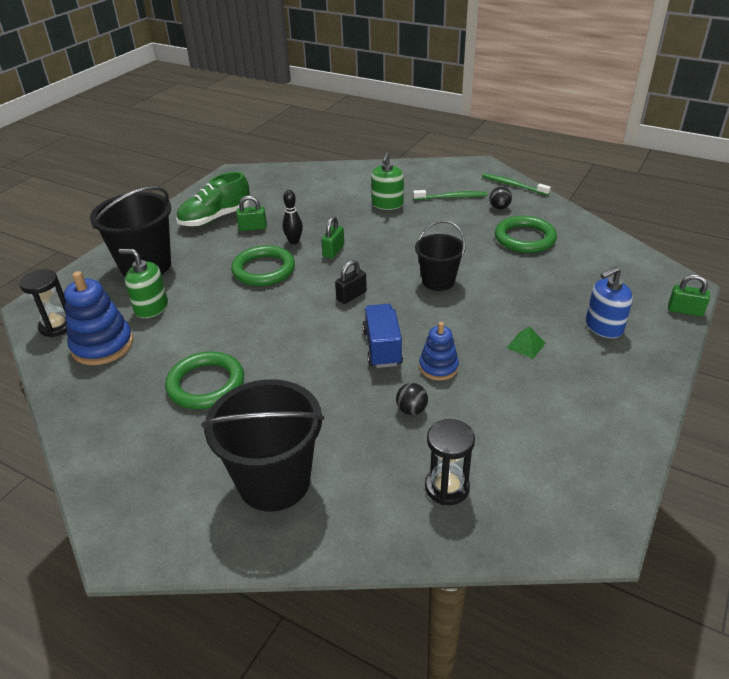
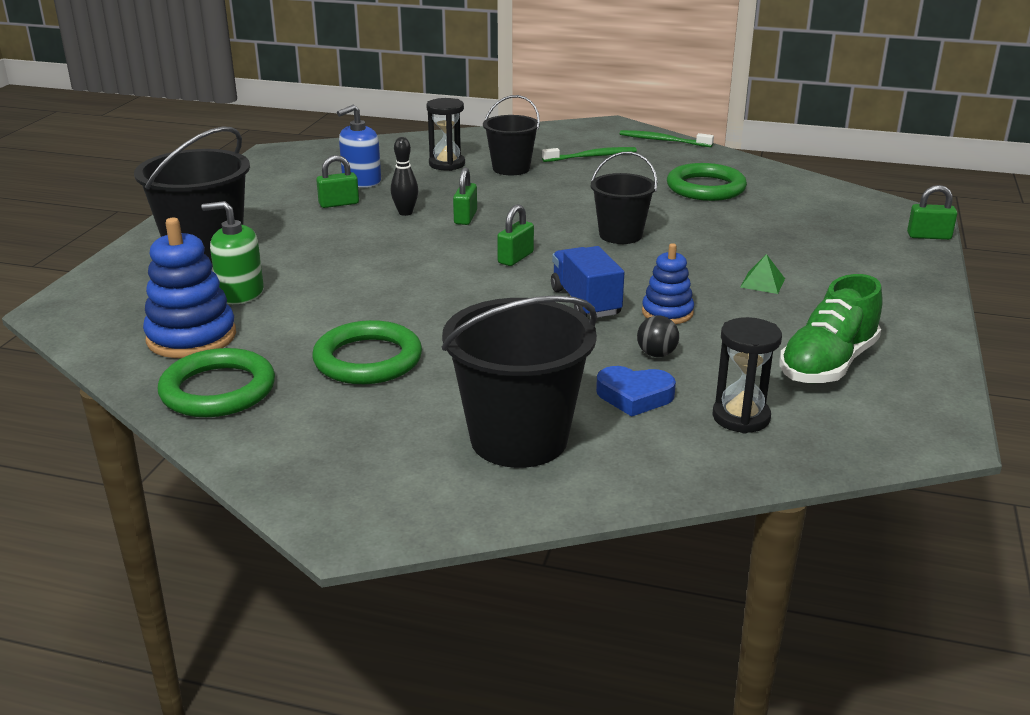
camera: 15 degrees left, 10 degrees down
black hourglass [19,269,67,337] -> black hourglass moved to [426,98,465,171]
green shoe [176,172,250,227] -> green shoe moved to [780,274,883,383]
green ring [231,245,295,286] -> green ring moved to [158,348,275,417]
black padlock [335,260,367,304] -> green padlock [497,204,534,266]
green soap dispenser [371,152,404,210] -> black bucket [483,95,540,175]
black ball [490,187,512,209] -> none
blue soap dispenser [586,267,633,338] -> blue soap dispenser moved to [337,105,381,188]
none -> blue heart [596,366,676,417]

